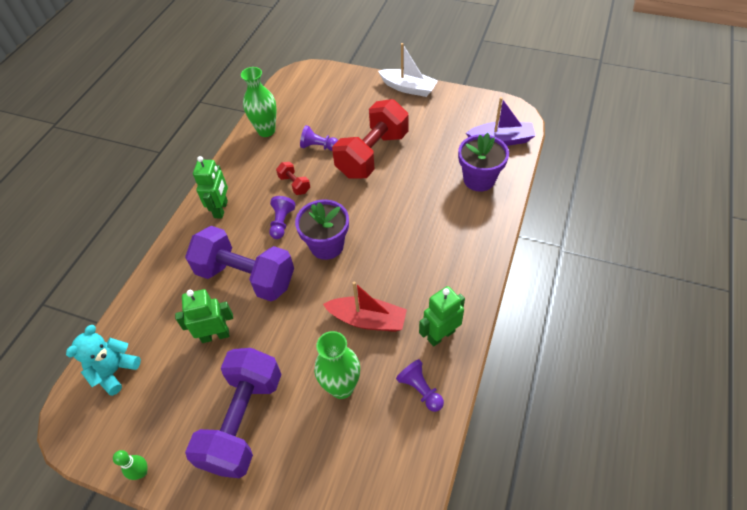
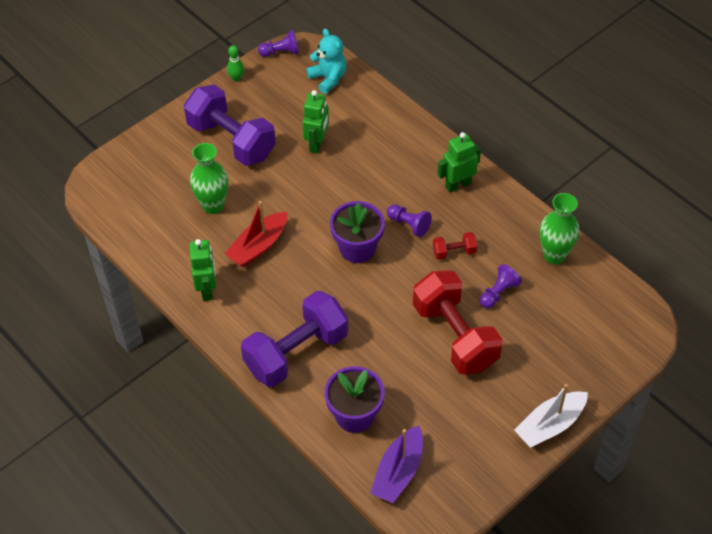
camera: 115 degrees right, 0 degrees up
purple dumbbell [185,226,294,302] -> purple dumbbell moved to [241,291,348,387]
green robot [193,156,228,219] -> green robot turned 120 degrees clockwise [438,132,481,192]
purple pawn [396,359,444,412] -> purple pawn moved to [258,30,299,57]

